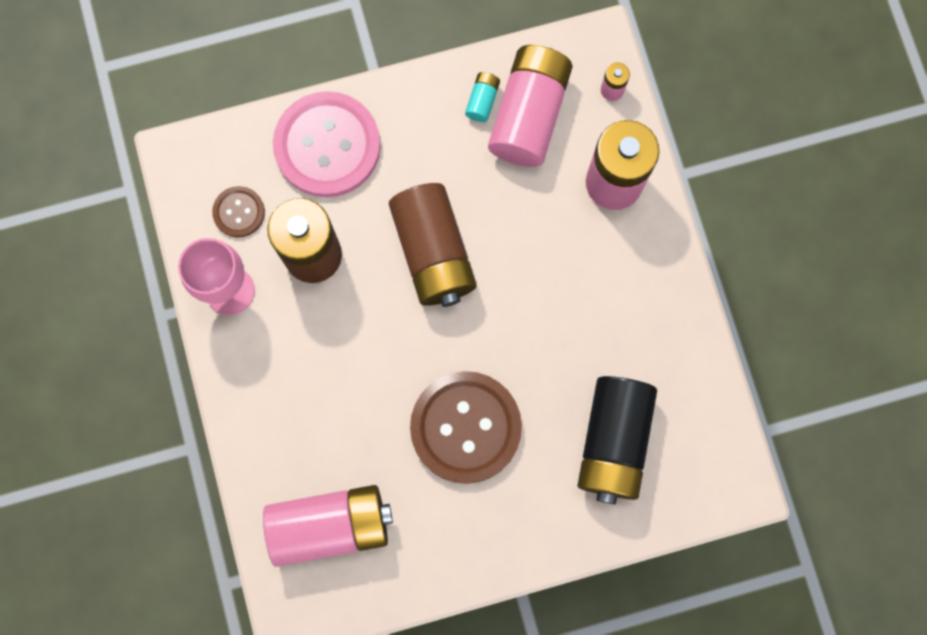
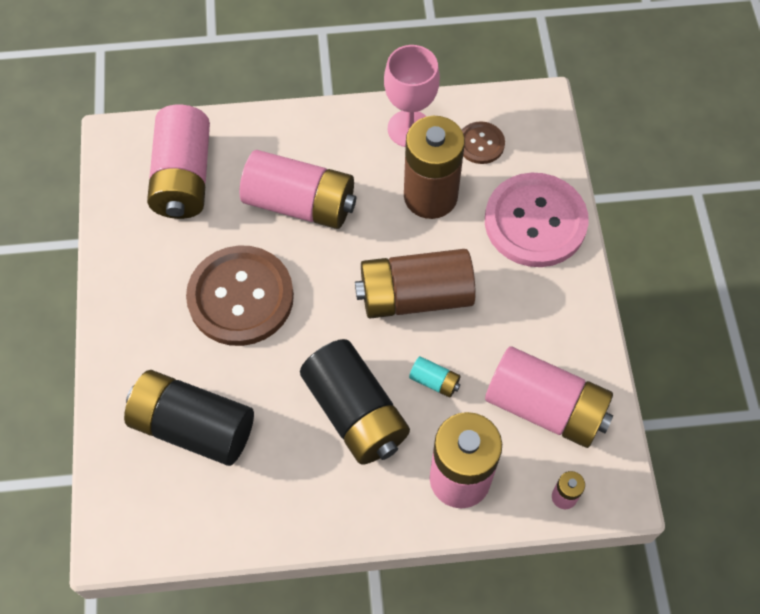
camera: 100 degrees right, 15 degrees down
turquoise battery [465,72,500,122] -> turquoise battery moved to [409,356,460,398]
none -> pink battery [240,150,356,229]
none -> black battery [300,339,410,465]

